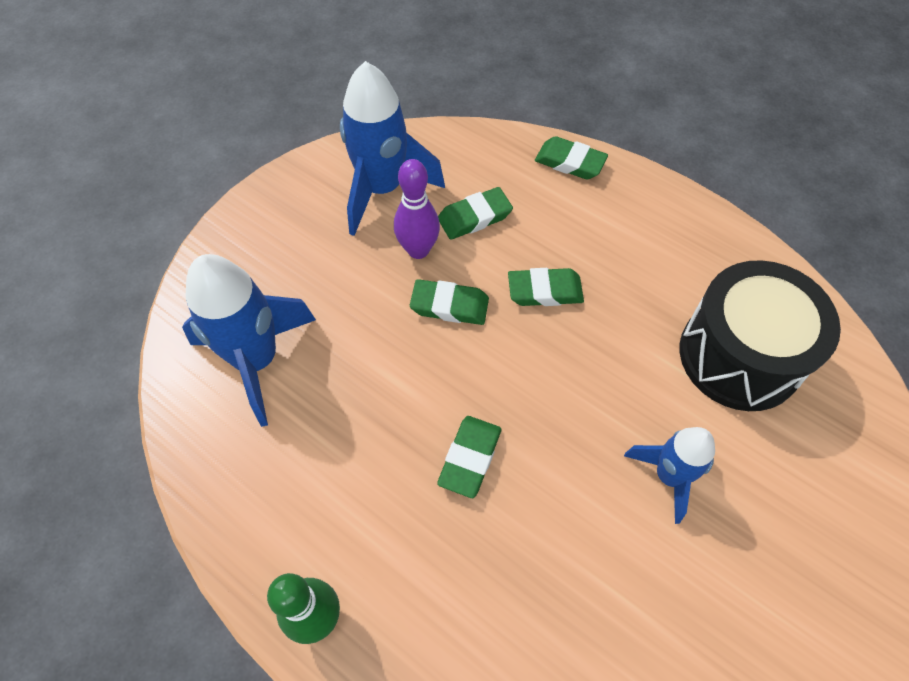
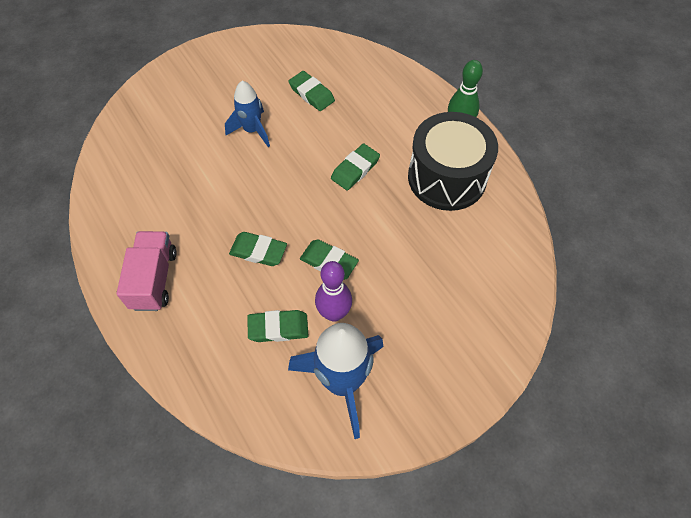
camera: 160 degrees left, 0 degrees up
blue rocket [182,254,316,427] -> none
green eraser [535,136,608,179] -> green eraser moved to [288,71,335,111]
black drum [680,260,841,411] -> black drum moved to [408,112,498,211]
none -> pink truck [116,231,177,311]

